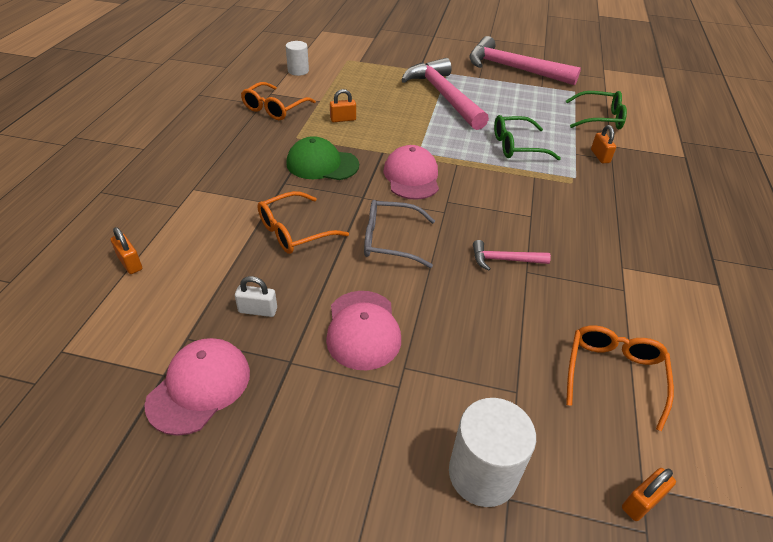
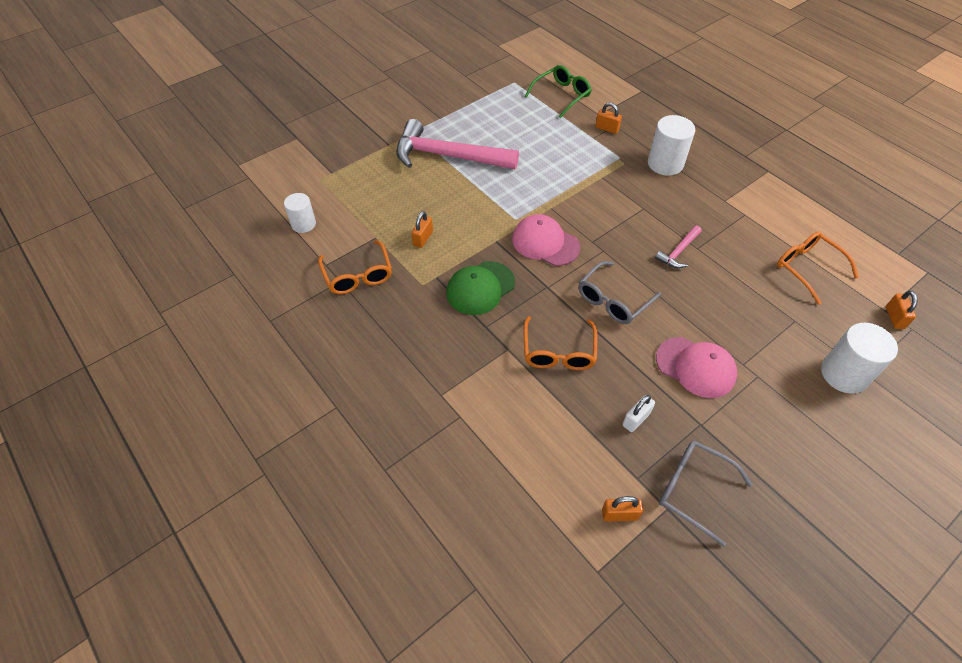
camera: 50 degrees left, 10 degrees up
orange padlock [111,227,142,274] -> orange padlock moved to [602,496,643,521]
pink cap [144,338,250,436] -> grey glasses [659,441,753,547]
pink hammer [470,36,581,85] -> none
green glasses [494,115,561,160] -> none
none -> white cylinder [648,115,695,176]

